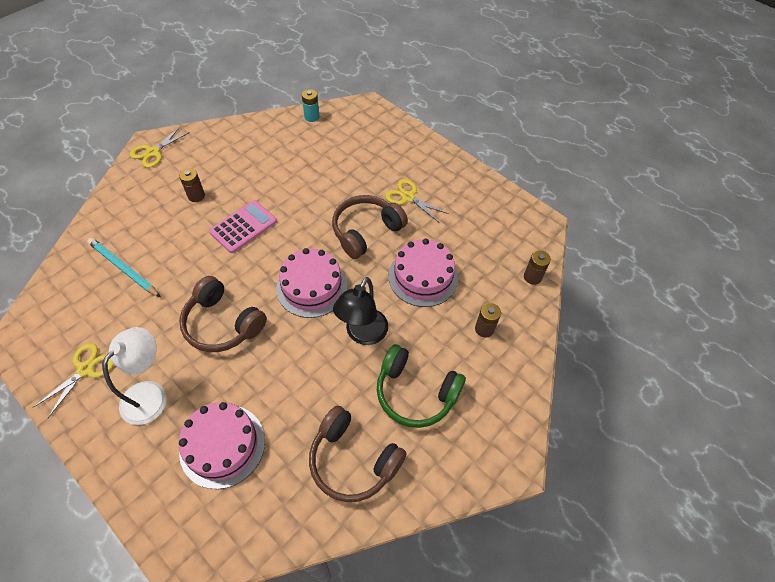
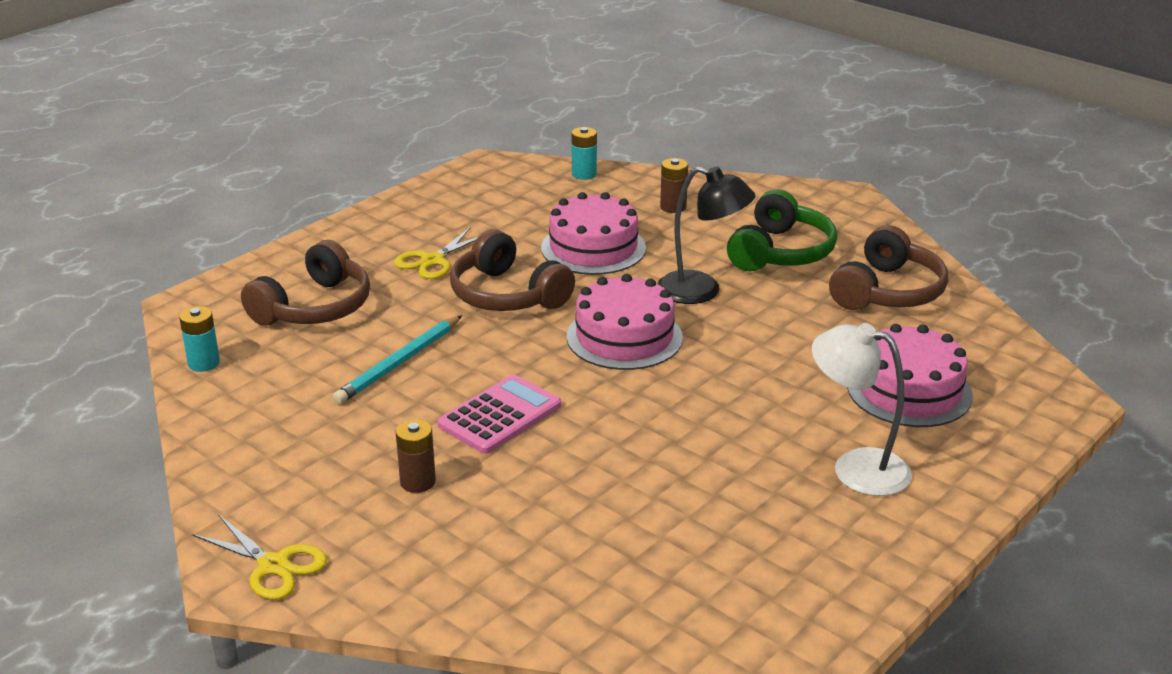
camera: 90 degrees left, 25 degrees down
yellow scissors [33,343,114,418] -> none
turquoise pencil [87,238,160,297] -> turquoise pencil moved to [333,315,462,404]
brown headphones [179,276,267,352] -> brown headphones moved to [241,240,370,326]
pink calculator [209,200,277,253] -> pink calculator turned 90 degrees clockwise [437,374,561,454]
brown battery [524,250,551,285] -> turquoise battery [571,127,597,180]

